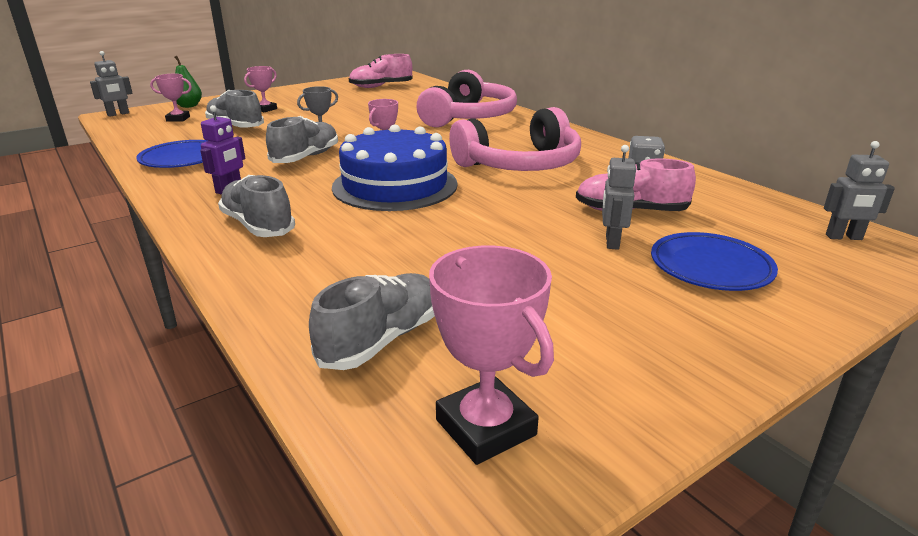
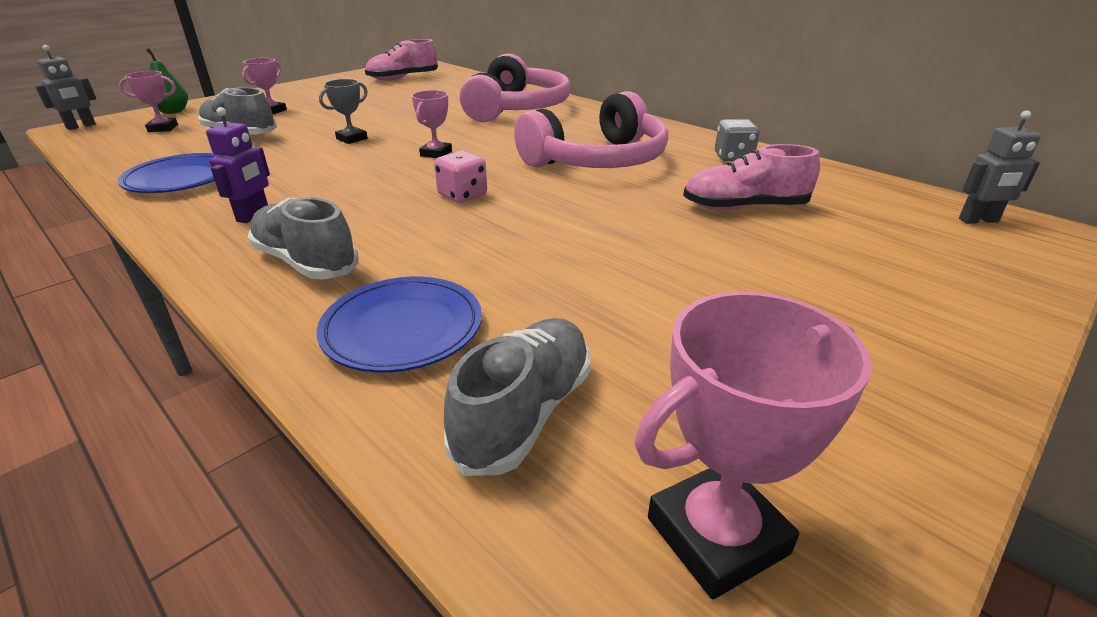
camera: 10 degrees left, 5 degrees up
grey shoe [266,116,338,163] -> none
blue cake [332,124,458,211] -> pink dice [434,151,487,203]
pink trophy [429,246,554,465] -> pink trophy turned 75 degrees counterclockwise [635,291,872,599]
grey robot [602,145,636,250] -> none
blue plate [651,232,778,291] -> blue plate moved to [317,277,482,373]

